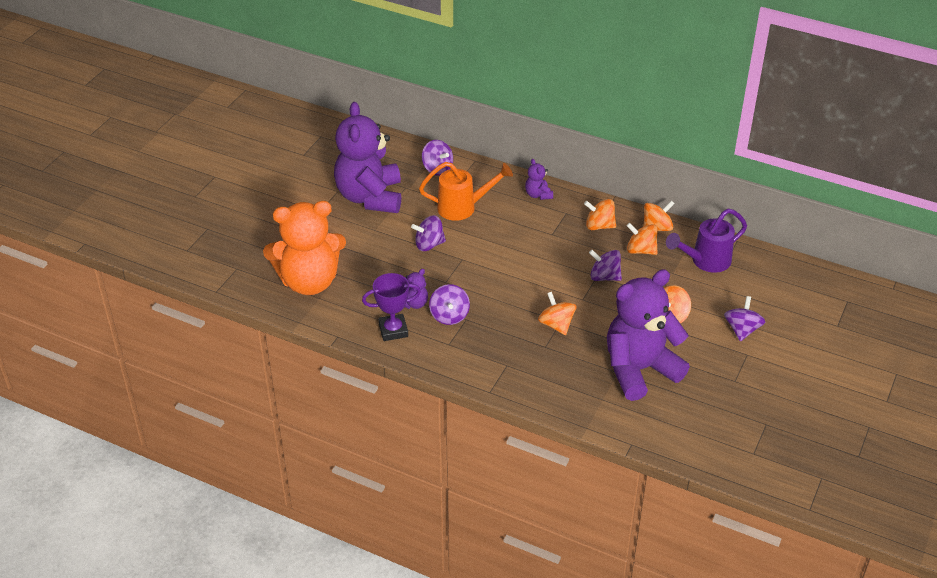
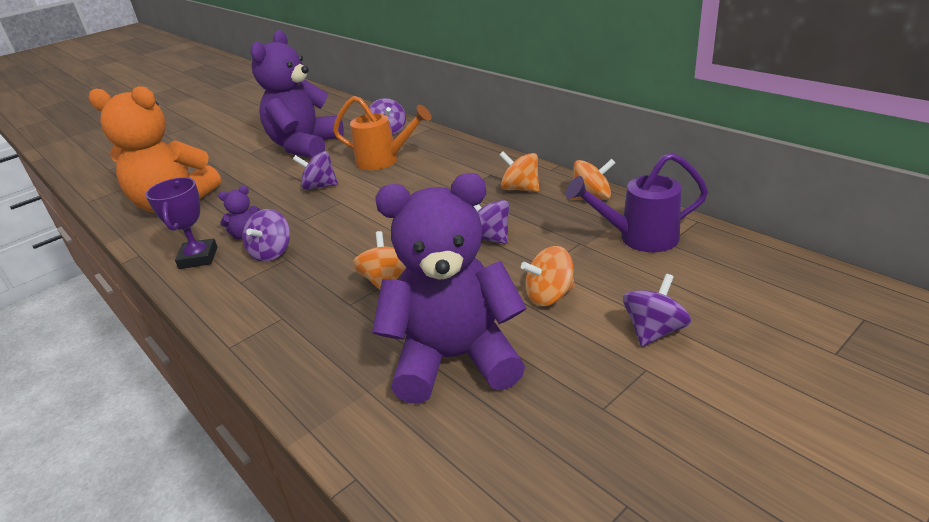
camera: 25 degrees right, 10 degrees down
purple trophy [362,273,421,341] -> purple trophy turned 75 degrees clockwise [145,177,218,269]
purple teddy bear [525,159,553,200] -> none
orange spinning top [626,223,658,255] -> none

